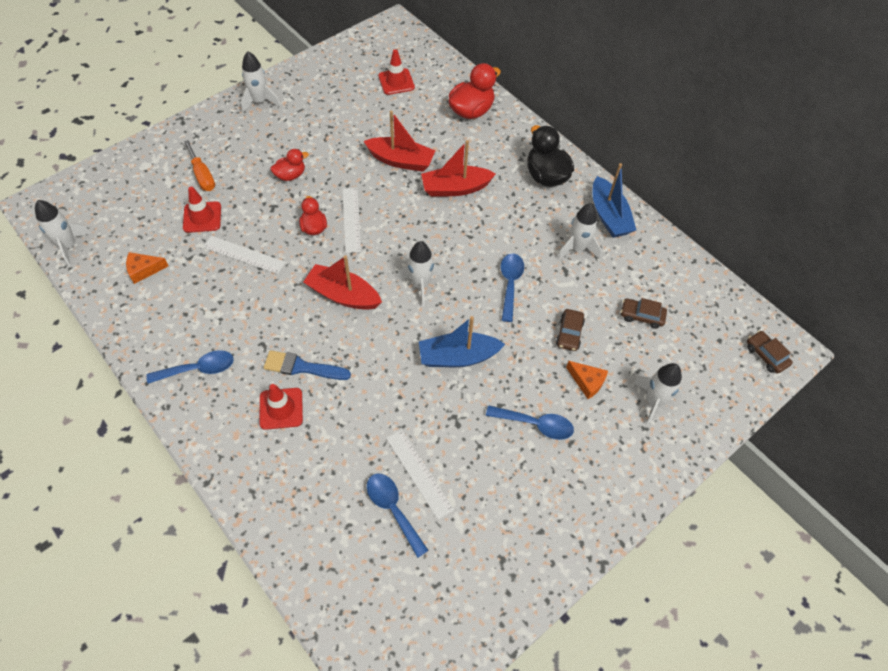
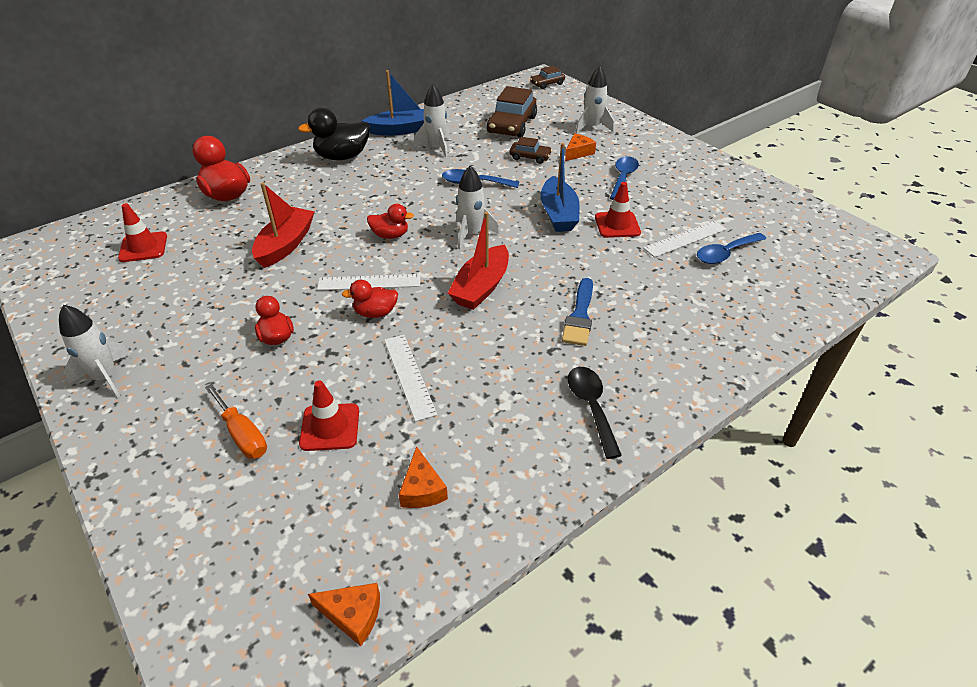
camera: 85 degrees left, 15 degrees down
white rocket [35,200,91,266] -> orange cheese [308,583,380,646]
blue spoon [146,350,234,384] -> black spoon [568,367,622,459]
orange screwdriver [184,140,215,191] -> orange screwdriver turned 75 degrees clockwise [205,384,267,459]
white ruler [203,236,286,274] -> white ruler turned 45 degrees counterclockwise [384,335,437,422]
red traffic cone [259,384,303,430] -> red traffic cone moved to [595,182,641,238]
red boat [421,140,496,197] -> none
brown car [621,298,667,329] -> brown car [487,86,537,138], size x1.86
none -> red duck [367,204,414,239]

